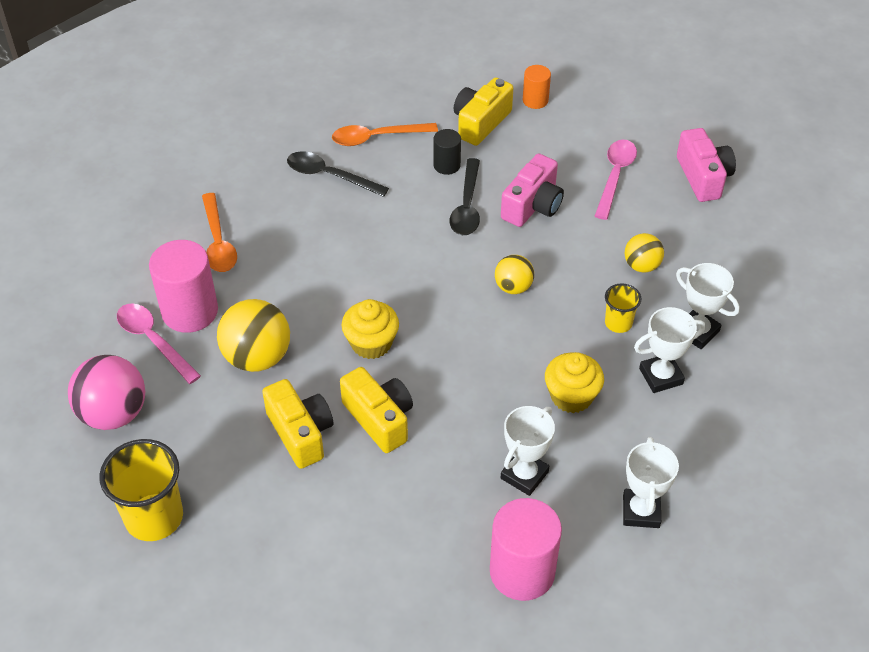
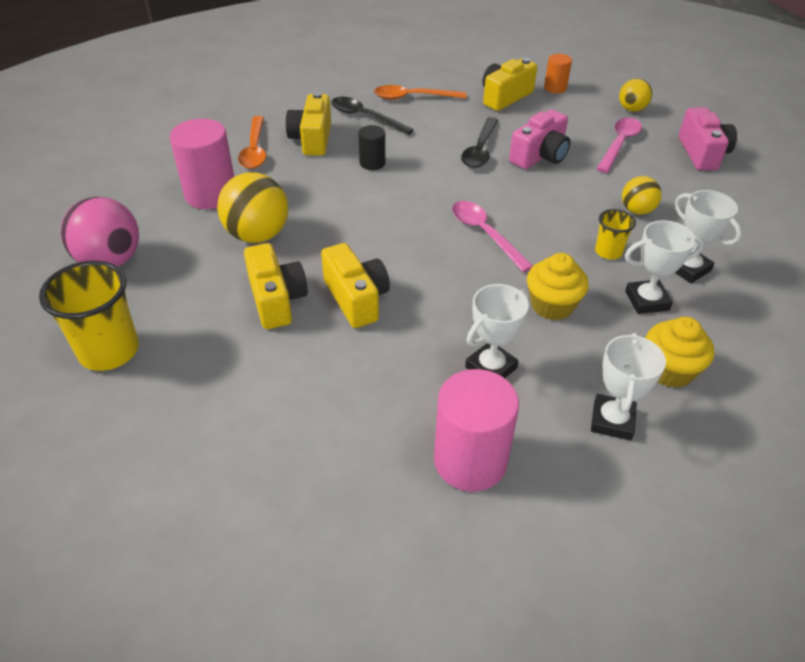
camera: 10 degrees right, 5 degrees down
pink spoon [117,303,201,384] -> pink spoon moved to [452,201,533,272]
yellow cupcake [342,299,399,359] -> yellow cupcake moved to [646,317,714,388]
black cylinder [433,129,461,175] -> black cylinder moved to [358,125,385,170]
yellow ball [495,255,534,294] -> yellow ball moved to [619,78,652,112]
none -> yellow camera [286,92,331,156]

